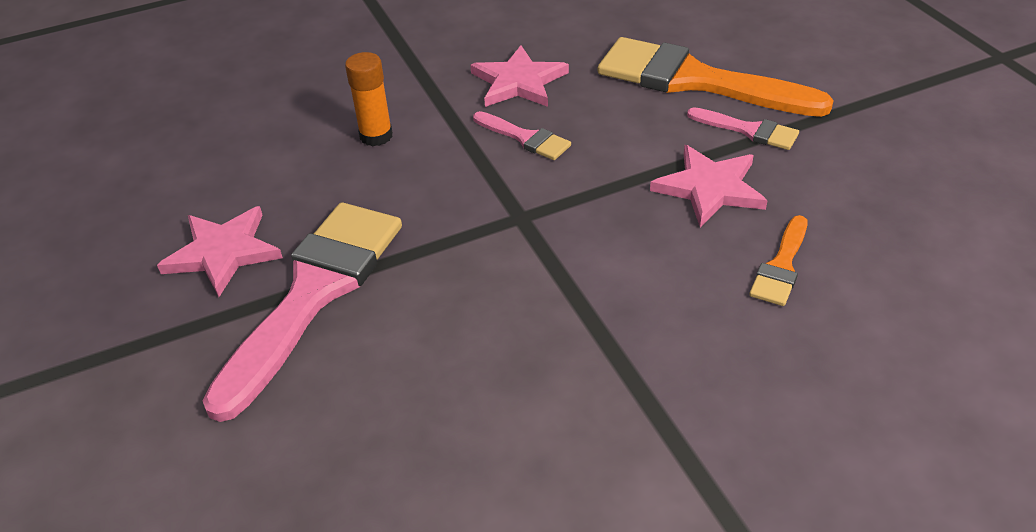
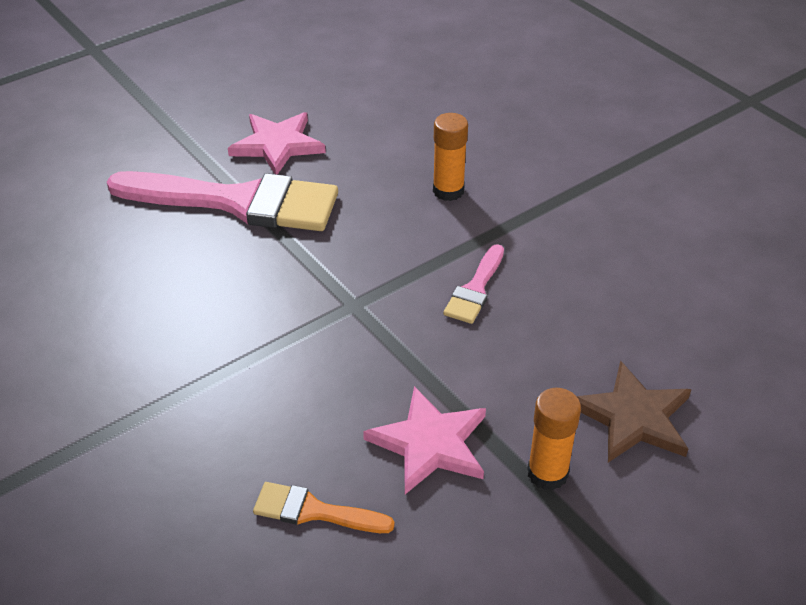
camera: 75 degrees right, 0 degrees up
pink star [470,45,569,107] -> none
orange brush [598,37,834,117] -> brown star [577,361,691,462]
pink brush [687,107,799,150] -> orange glue stick [527,388,581,490]

